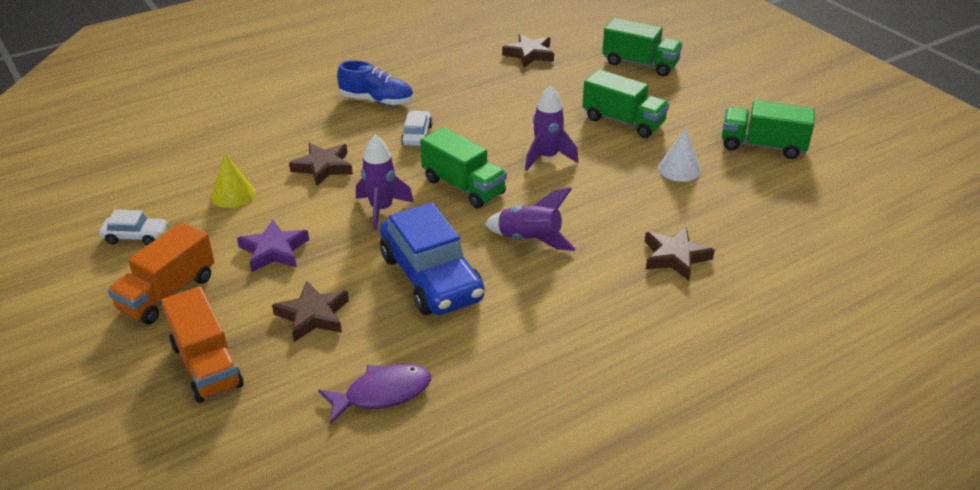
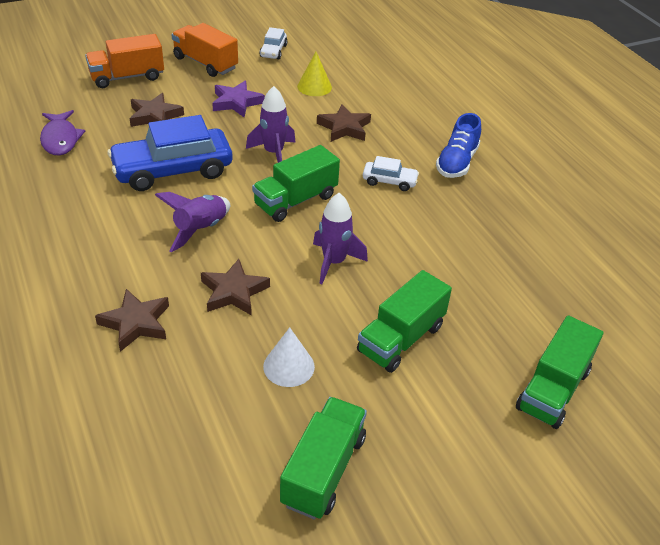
camera: 95 degrees right, 5 degrees up
brown star [502,34,554,67] -> brown star moved to [201,259,270,316]

